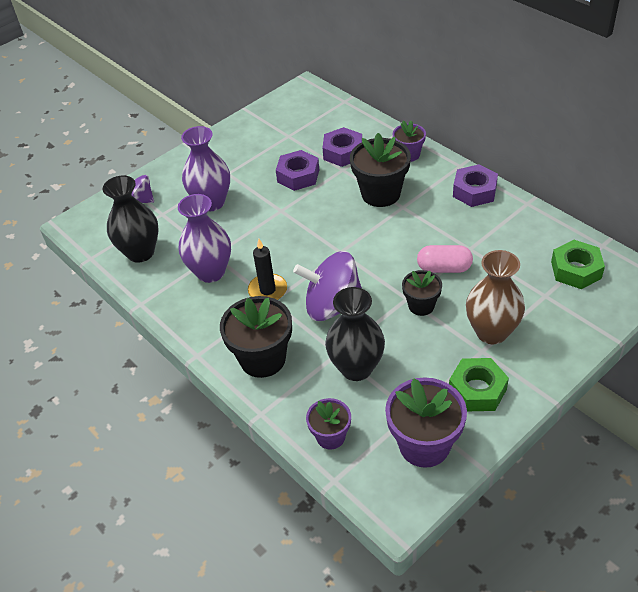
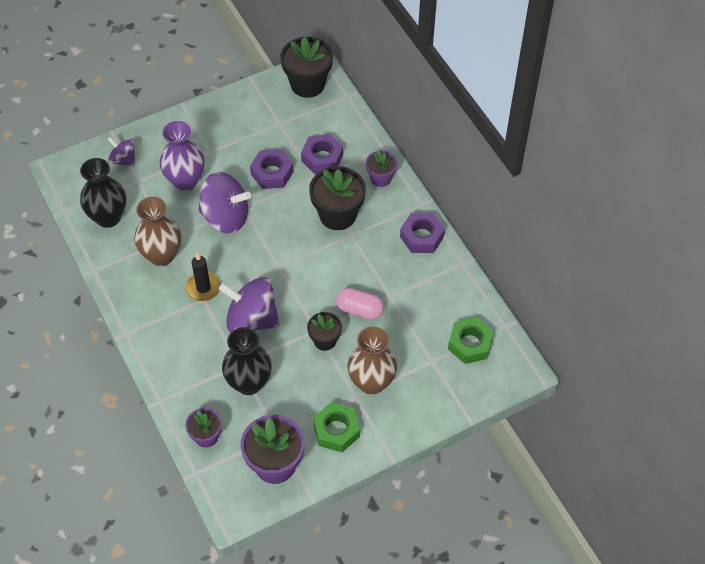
camera: 10 degrees right, 10 degrees up
purple vase [178,194,231,283] -> brown vase [134,197,181,266]
black flower pot [220,296,292,378] -> black flower pot moved to [280,37,333,98]
none -> purple spinning top [198,172,251,234]

